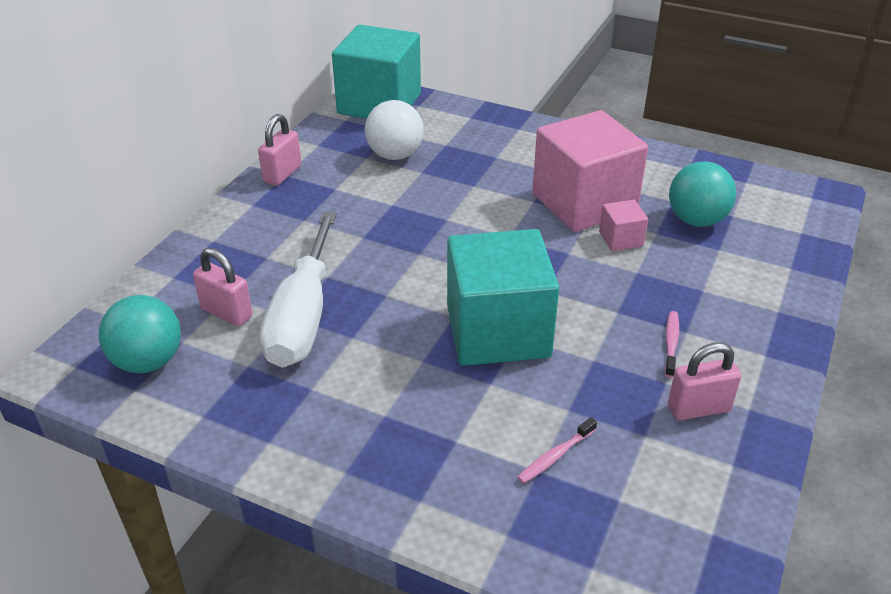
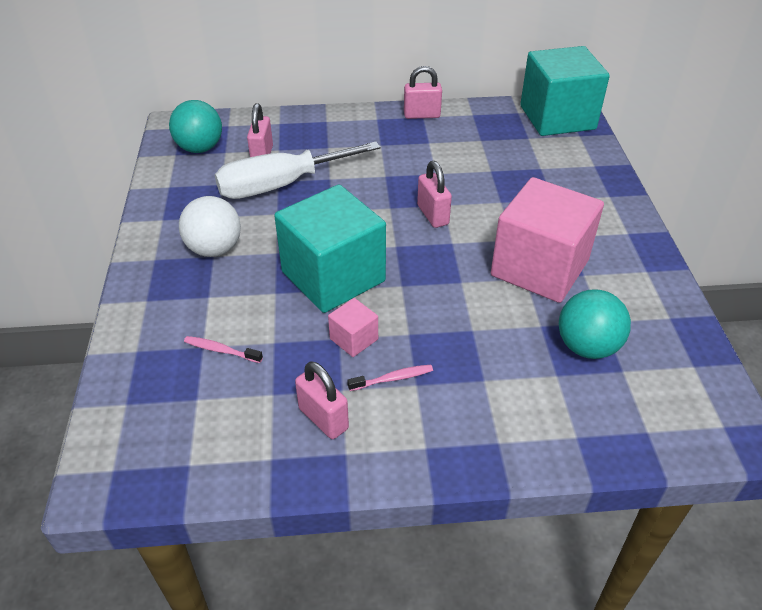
camera: 60 degrees right, 5 degrees up
white ball [365,100,424,160] -> white ball moved to [179,196,241,257]
pink cube [599,200,648,251] -> pink cube moved to [328,298,378,357]
none -> pink padlock [417,161,452,228]

